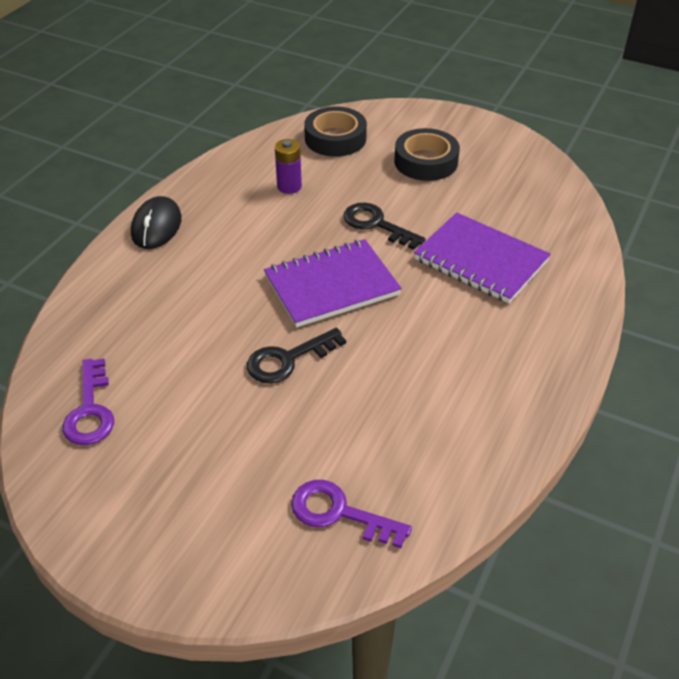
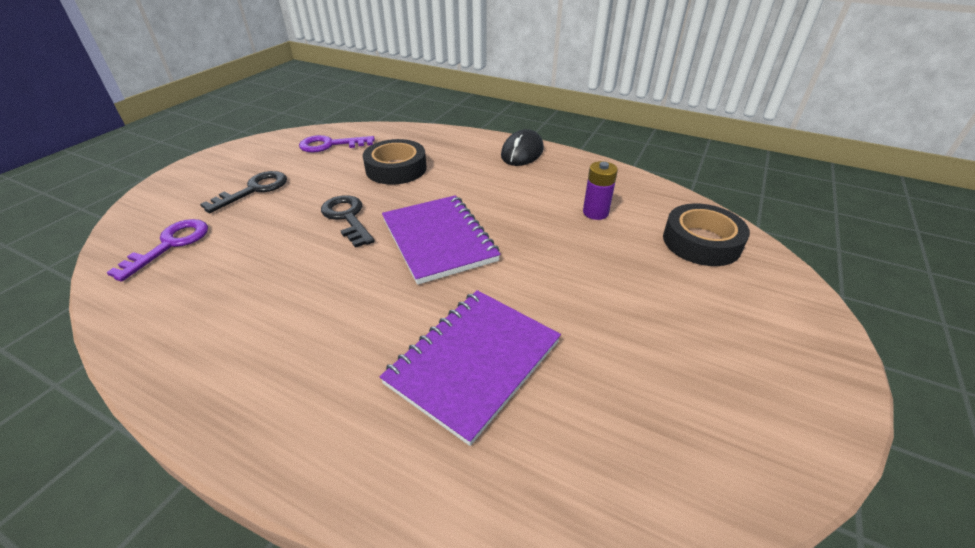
camera: 90 degrees right, 5 degrees down
black mouse [131,196,182,249] -> black mouse turned 75 degrees counterclockwise [501,129,544,166]
black key [343,202,425,250] -> black key moved to [200,171,287,213]
black tape [394,128,460,181] -> black tape moved to [363,139,427,185]

